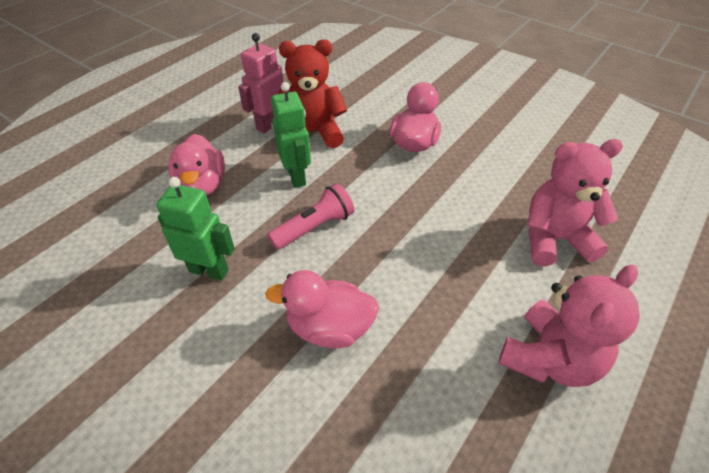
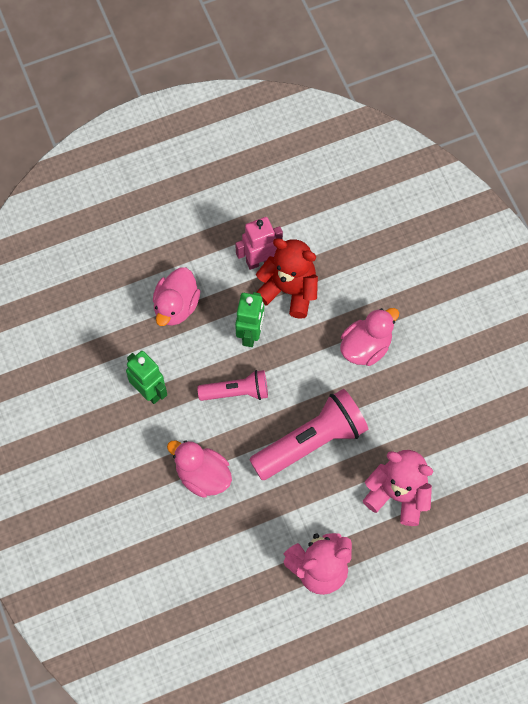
camera: 30 degrees right, 20 degrees up
none -> pink flashlight [249,389,368,480]

